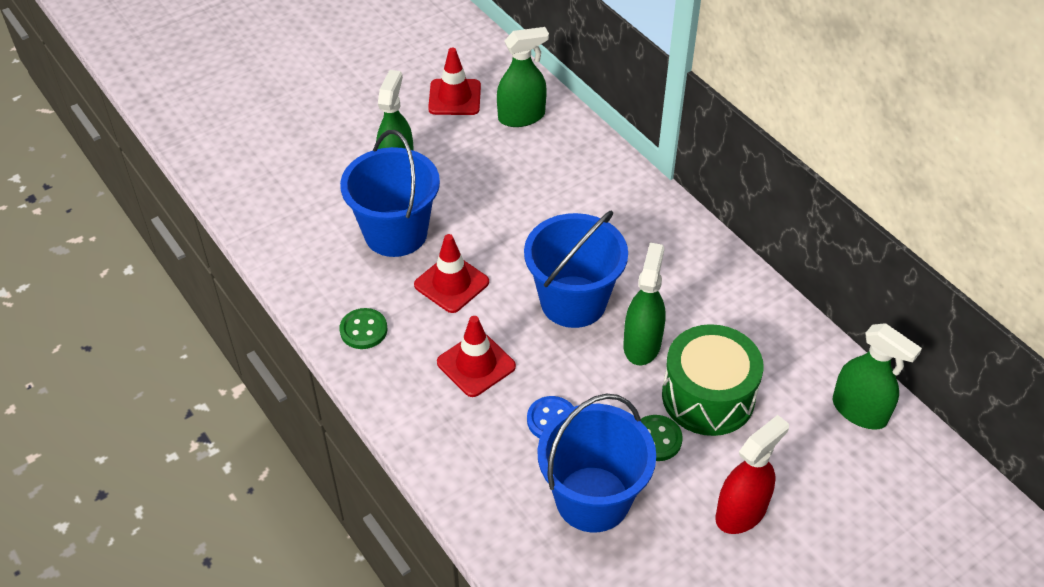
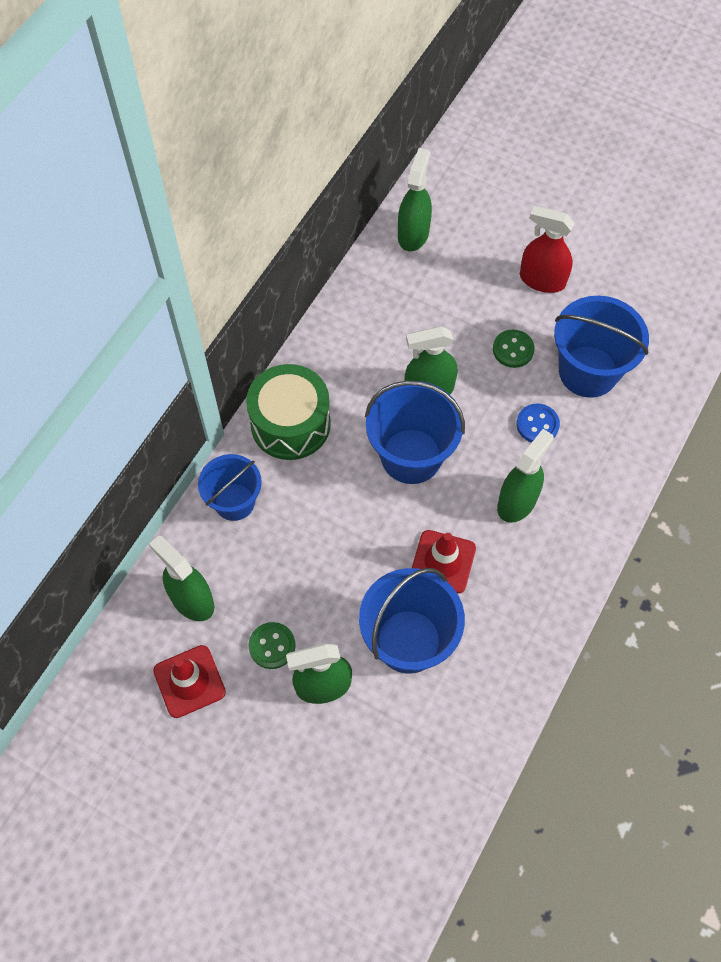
camera: 115 degrees left, 15 degrees up
green button [340,308,387,349] -> green button moved to [249,622,296,669]
red traffic cone [437,316,516,397] -> green spray bottle [497,429,554,523]
green drum [662,324,764,436] -> green drum moved to [246,364,331,460]
none -> blue bucket [198,454,262,521]

